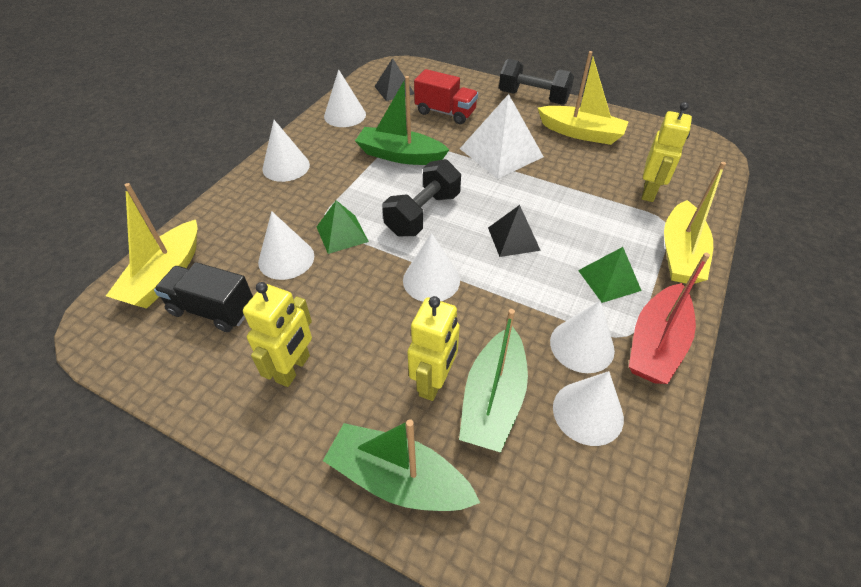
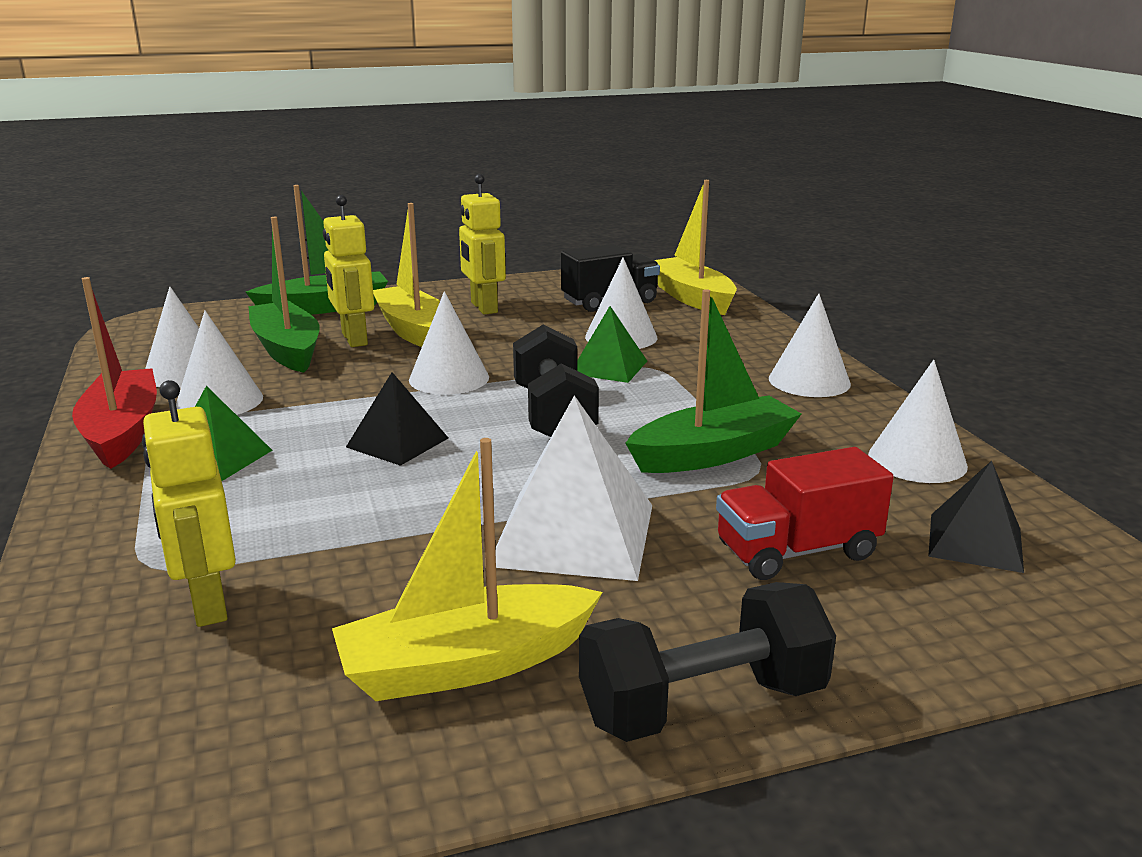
camera: 135 degrees right, 25 degrees down
yellow boat [664,162,726,284] -> yellow boat moved to [373,203,440,347]

